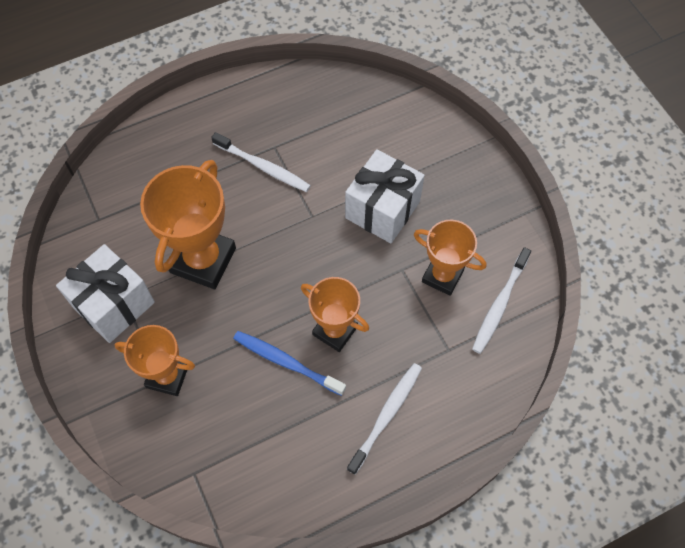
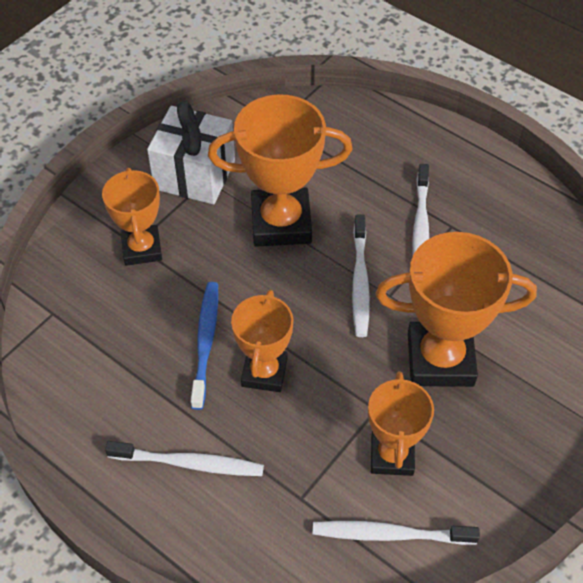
camera: 65 degrees right, 10 degrees down
white gift [345,149,425,243] -> orange trophy [376,232,537,387]
none -> white toothbrush [352,215,370,337]

